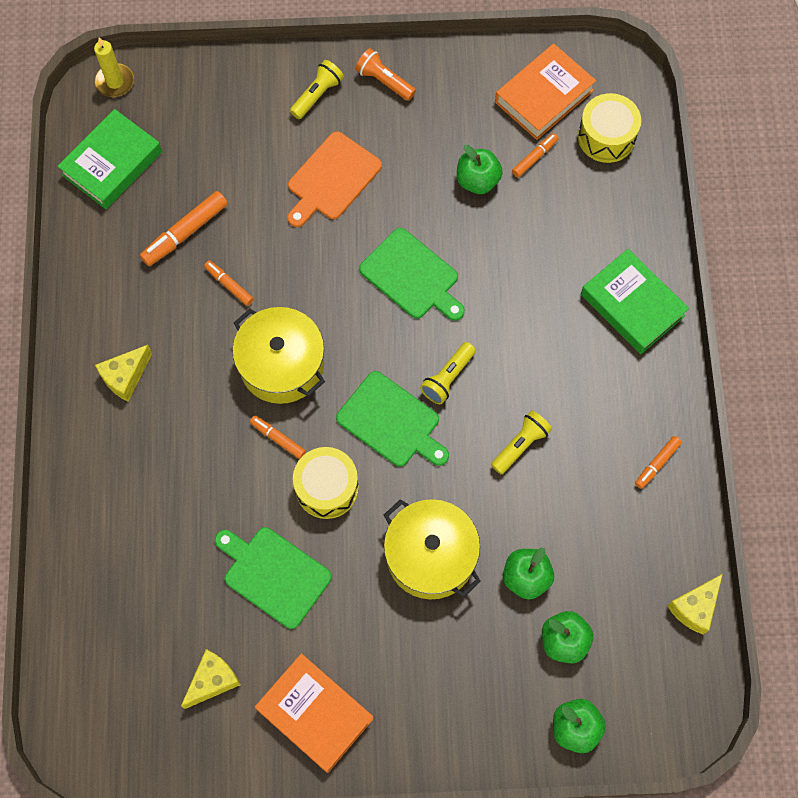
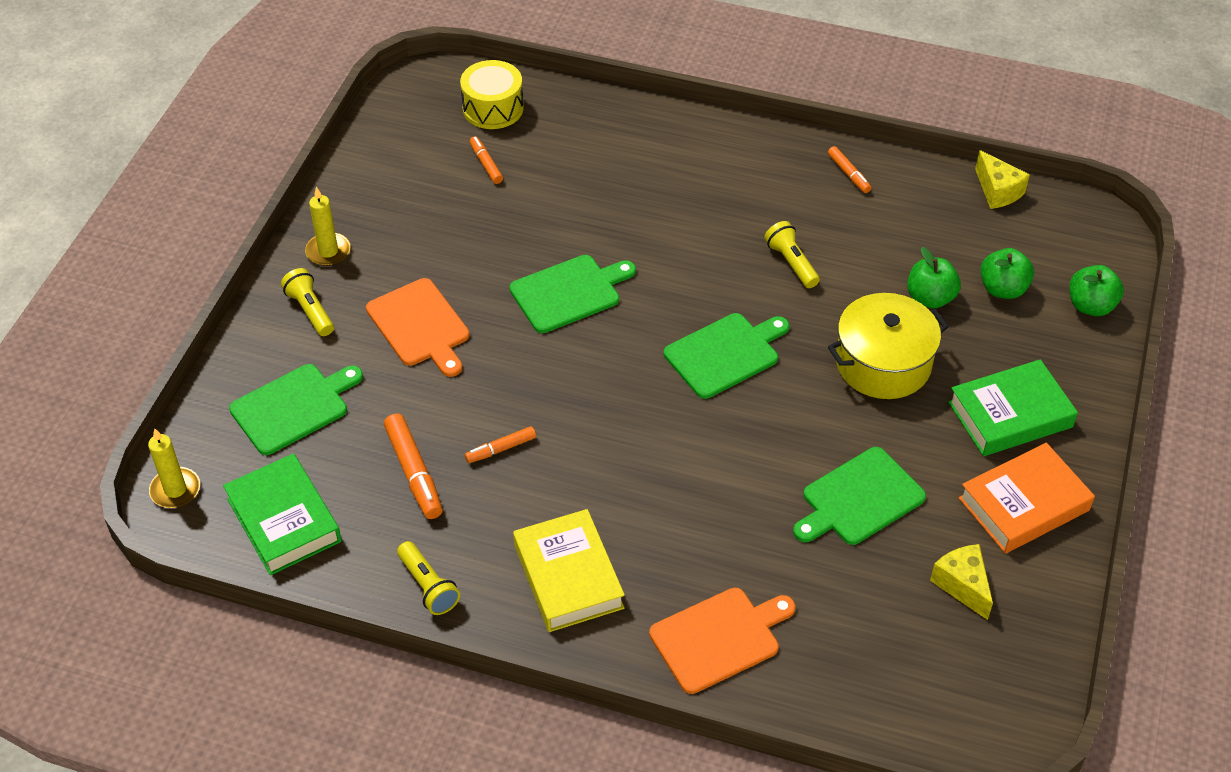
camera: 70 degrees left, 20 degrees down
yellow cheese [95,345,152,402] -> yellow book [513,509,625,632]
yellow pot [232,307,325,404] -> none
orange marker [250,415,306,459] -> none
yellow drum [293,447,359,519] -> none
orange flashlight [355,48,416,101] -> yellow candle [305,187,351,266]
yellow flashlight [420,342,476,404] -> yellow flashlight moved to [397,541,460,615]
green apple [457,145,503,194] -> none
orange book [495,44,596,140] -> none
green book [581,249,689,354] -> green book moved to [948,359,1078,456]
none -> green cutting board [229,364,363,455]
none -> orange cutting board [649,588,795,694]

